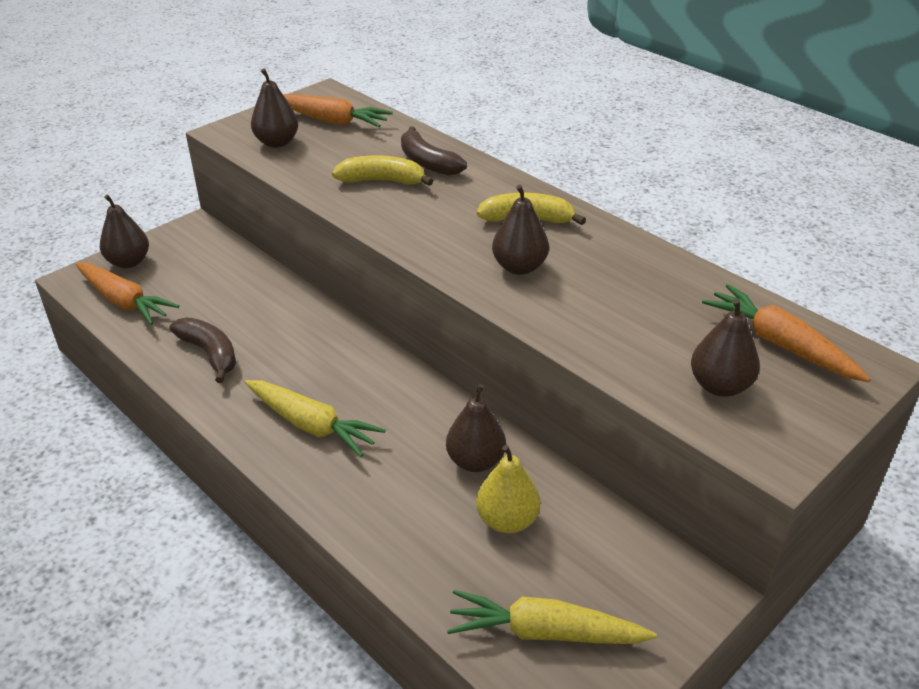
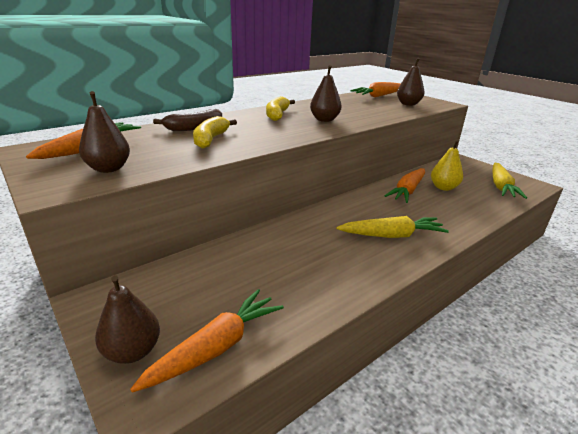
camera: 85 degrees left, 10 degrees down
brown banana [169,318,236,383] -> none
yellow carrot [245,380,386,457] -> yellow carrot turned 45 degrees clockwise [336,216,449,238]
brown pear [446,384,506,472] -> orange carrot [384,168,425,203]

